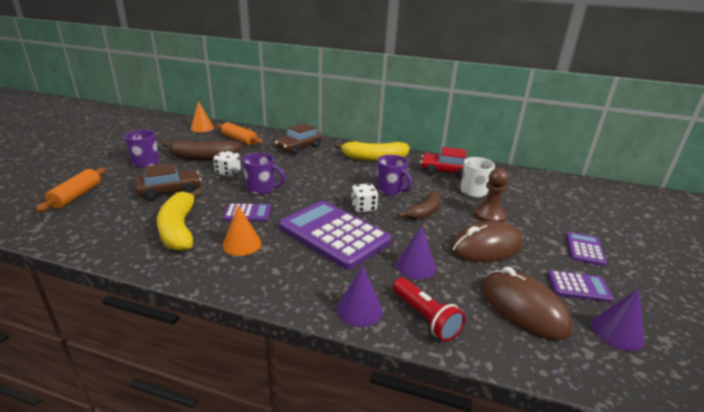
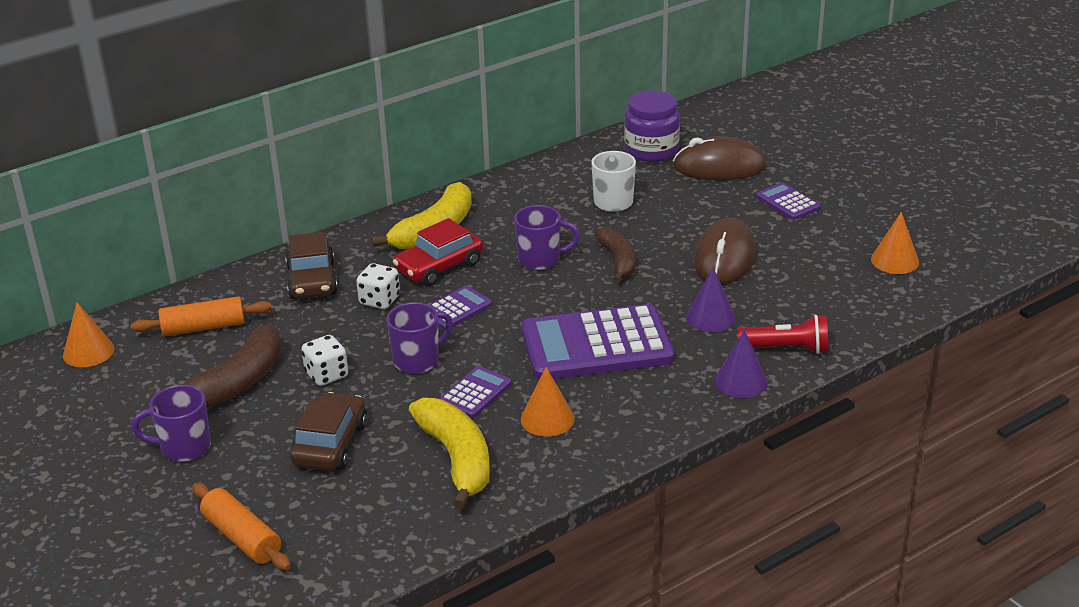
camera: 50 degrees left, 5 degrees up
yellow banana [157,189,202,251] -> yellow banana turned 135 degrees counterclockwise [409,398,490,509]
white dice [351,183,378,213] -> white dice moved to [356,263,400,309]
red car [421,147,467,179] -> red car moved to [393,218,483,286]
brown pawn [474,168,509,222] -> none
brown mouse [481,267,573,340] -> brown mouse moved to [673,136,767,180]
purple calculator [548,270,614,302] -> purple calculator moved to [430,286,492,330]
purple cone [591,288,645,351] -> orange cone [871,212,919,274]
none -> purple jar [624,90,680,162]

